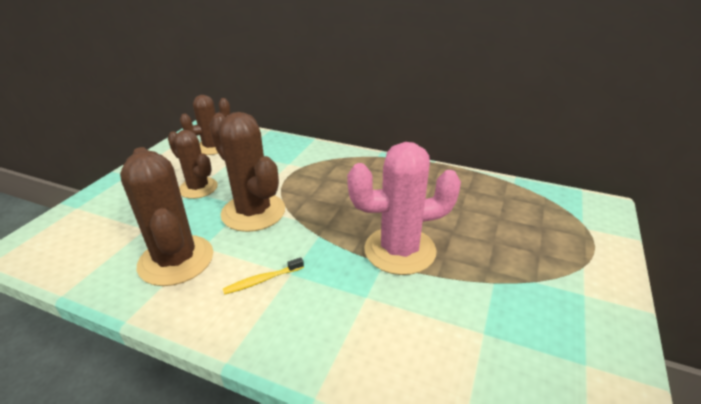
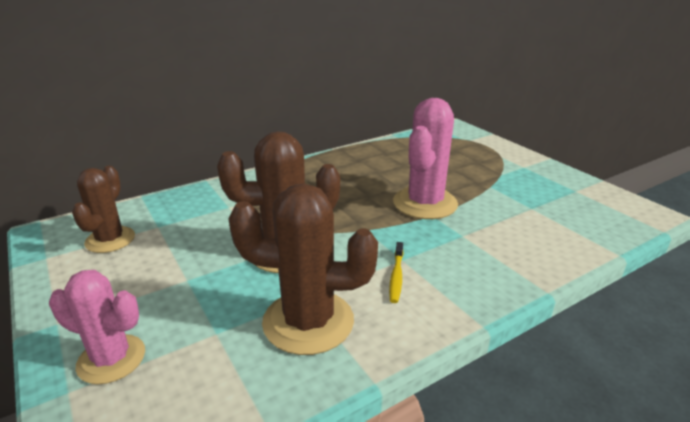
camera: 55 degrees left, 5 degrees down
brown cactus [168,130,218,199] -> none
none -> pink cactus [49,270,145,385]

